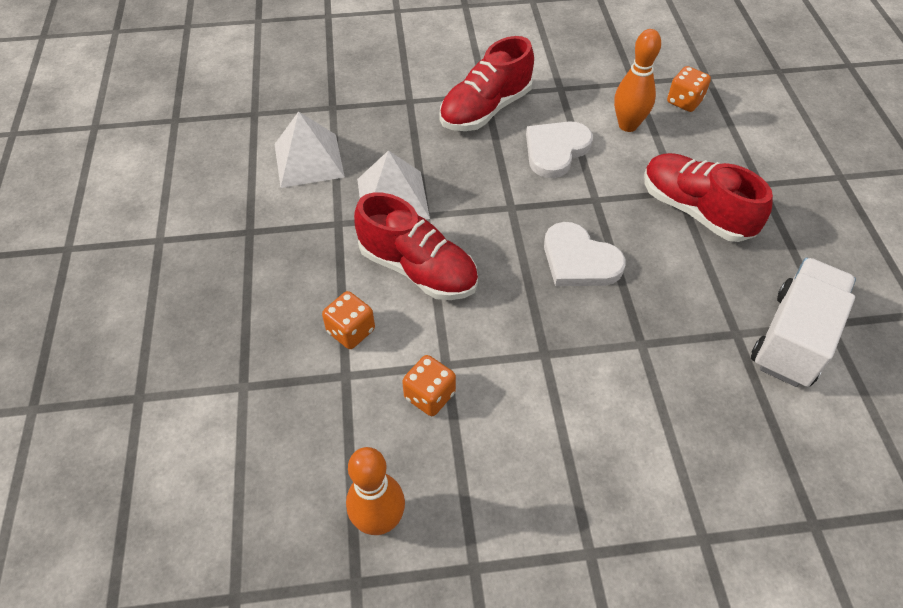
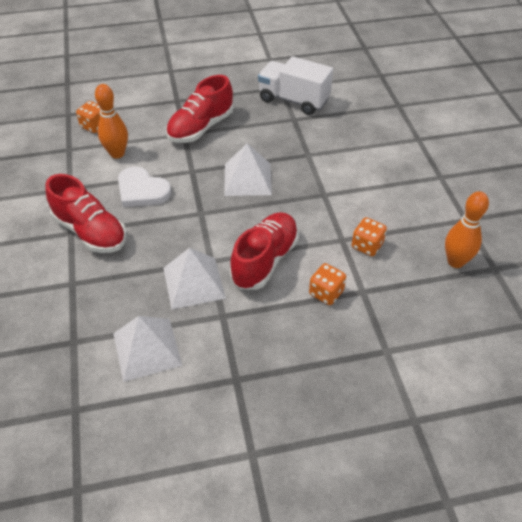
camera: 95 degrees left, 5 degrees down
white heart [544,222,625,286] -> white pyramid [224,143,272,196]

